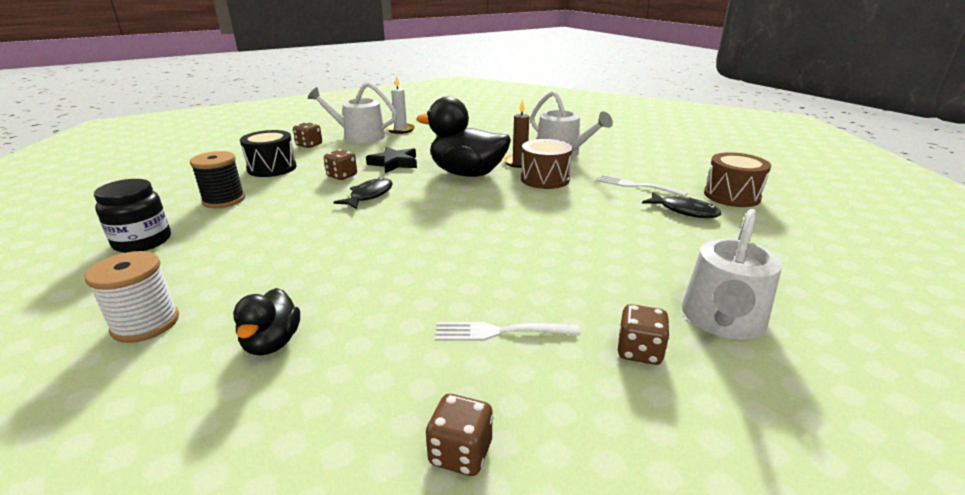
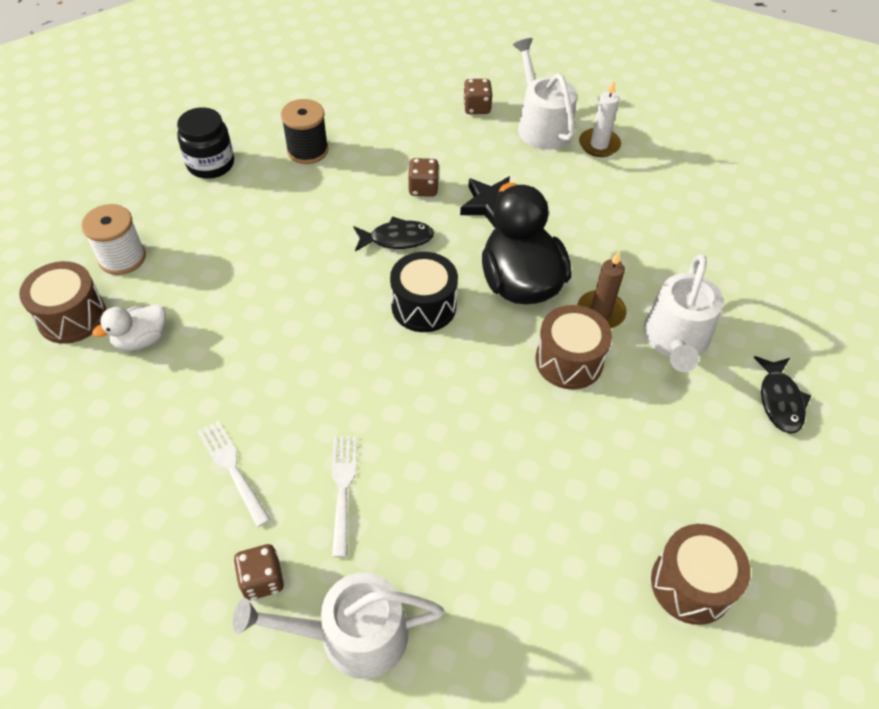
camera: 55 degrees right, 25 degrees up
black duck [233,288,300,356] -> white duck [92,304,166,351]
black drum [240,130,297,177] -> black drum moved to [390,252,458,332]
brown dice [426,394,493,476] -> none
white fork [597,175,688,197] -> white fork moved to [332,436,357,557]
black fish [642,192,721,218] -> black fish moved to [754,356,811,434]
none -> brown drum [19,261,106,344]

